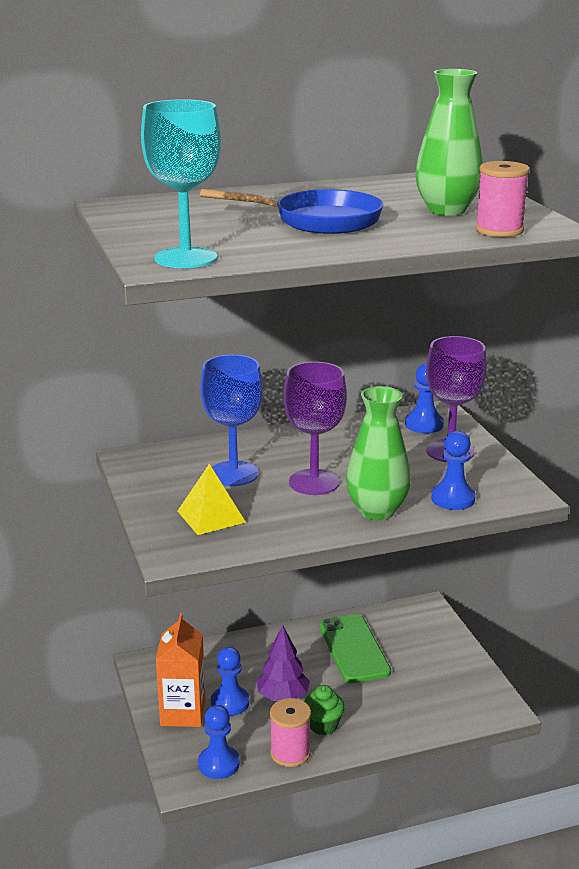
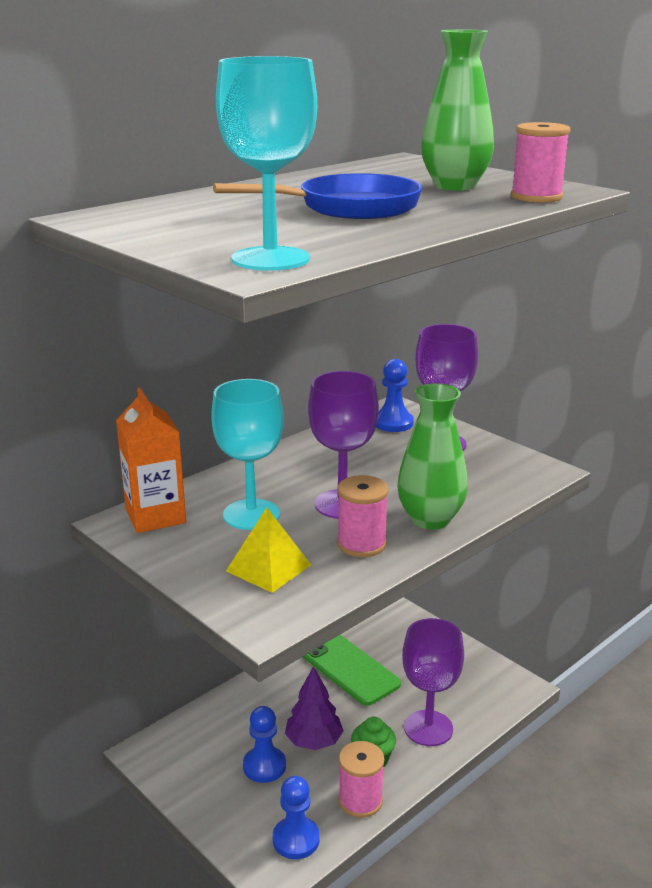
camera: 25 degrees left, 0 degrees up
orange carton [156,613,205,727] -> orange carton moved to [116,388,186,533]
blue goblet [200,355,263,486] -> turquoise goblet [211,379,284,530]
blue pawn [431,431,476,510] -> none
none -> pink spool [337,475,389,557]
none -> purple goblet [402,618,464,746]

